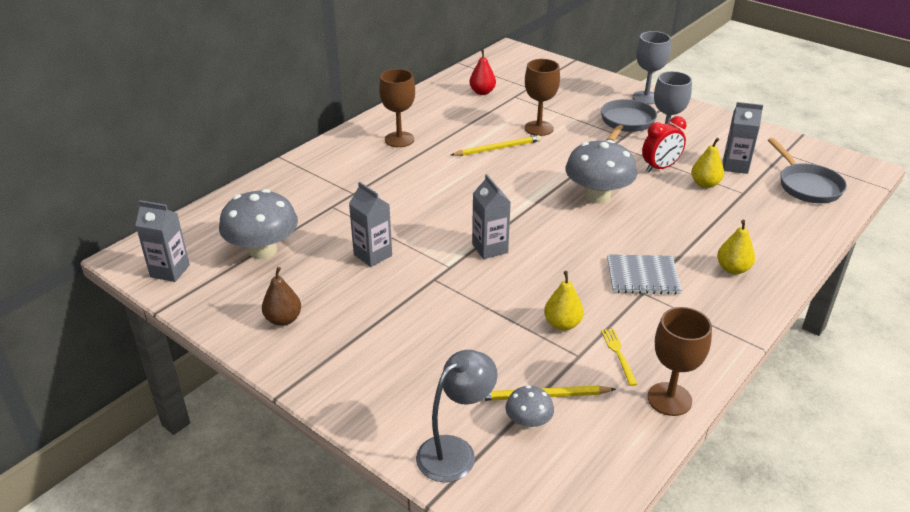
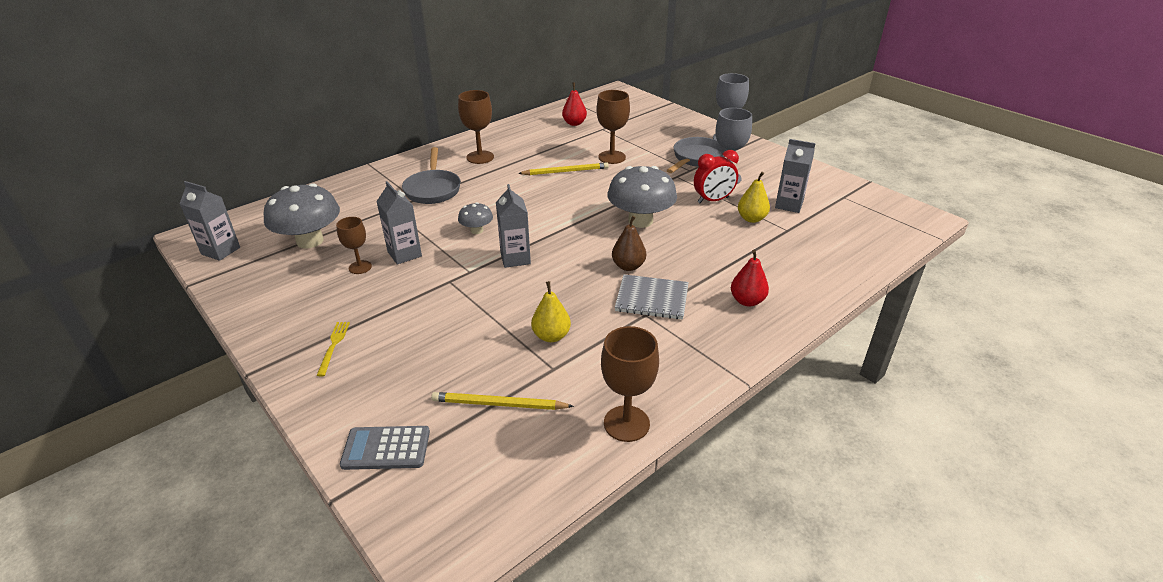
camera: 10 degrees right, 0 degrees up
brown pear [262,267,301,326] -> brown pear moved to [612,216,646,271]
grey lamp [416,350,498,482] -> grey calculator [340,426,430,470]
grey mushroom [506,385,554,429] -> grey mushroom moved to [458,202,493,234]
yellow fork [601,328,637,386] -> yellow fork moved to [316,322,350,376]
yellow pear [717,220,755,274] -> red pear [731,250,769,307]
grey pan [768,138,847,203] -> grey pan moved to [402,147,461,204]
none -> brown goblet [336,217,372,274]

